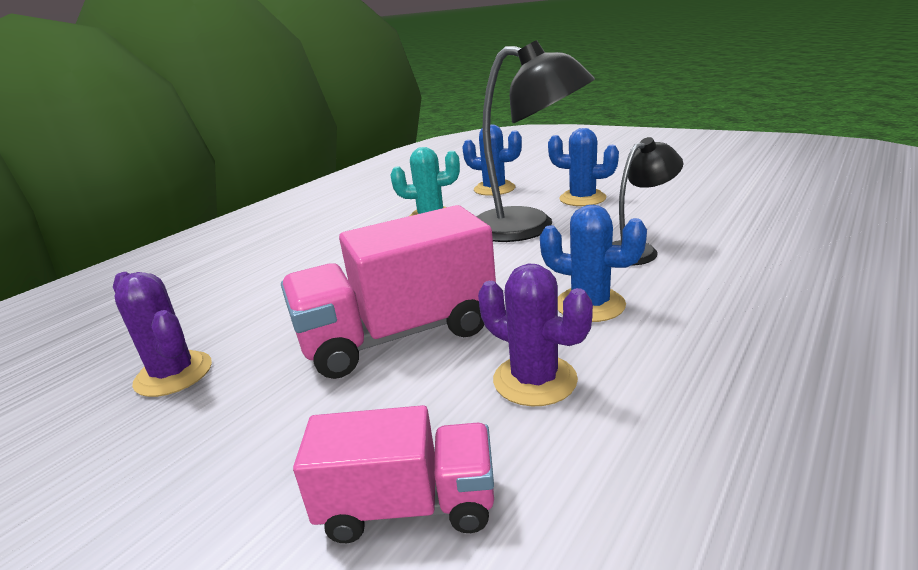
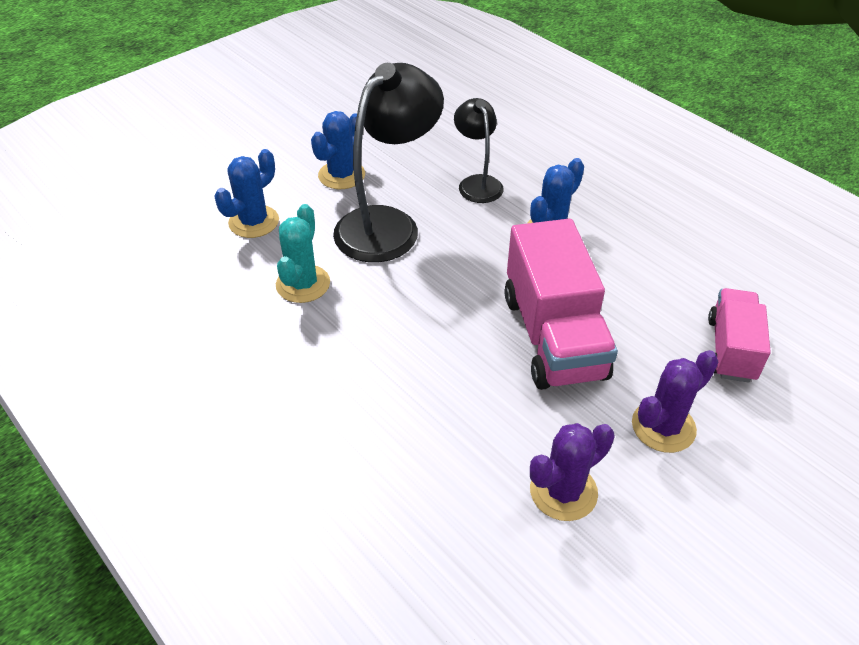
camera: 80 degrees left, 20 degrees up
purple cactus [478,264,593,406] -> purple cactus moved to [632,350,718,453]

